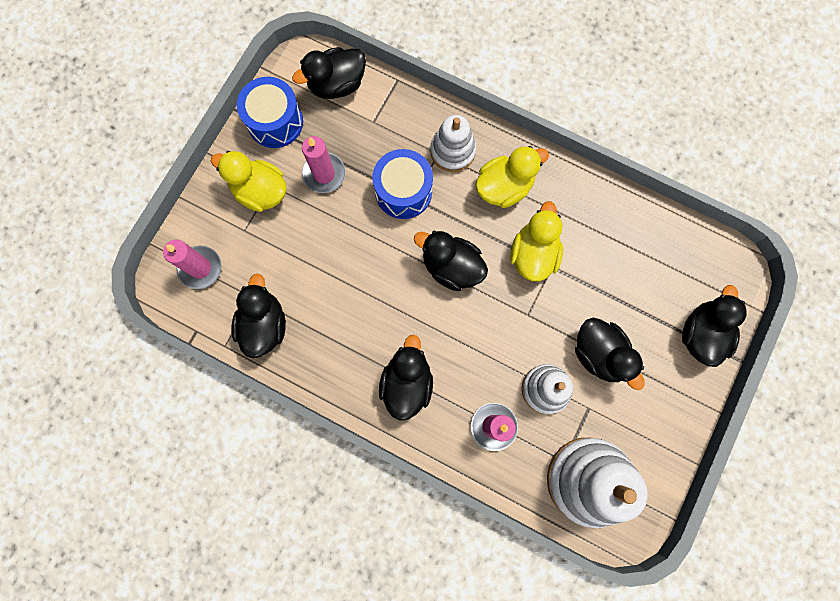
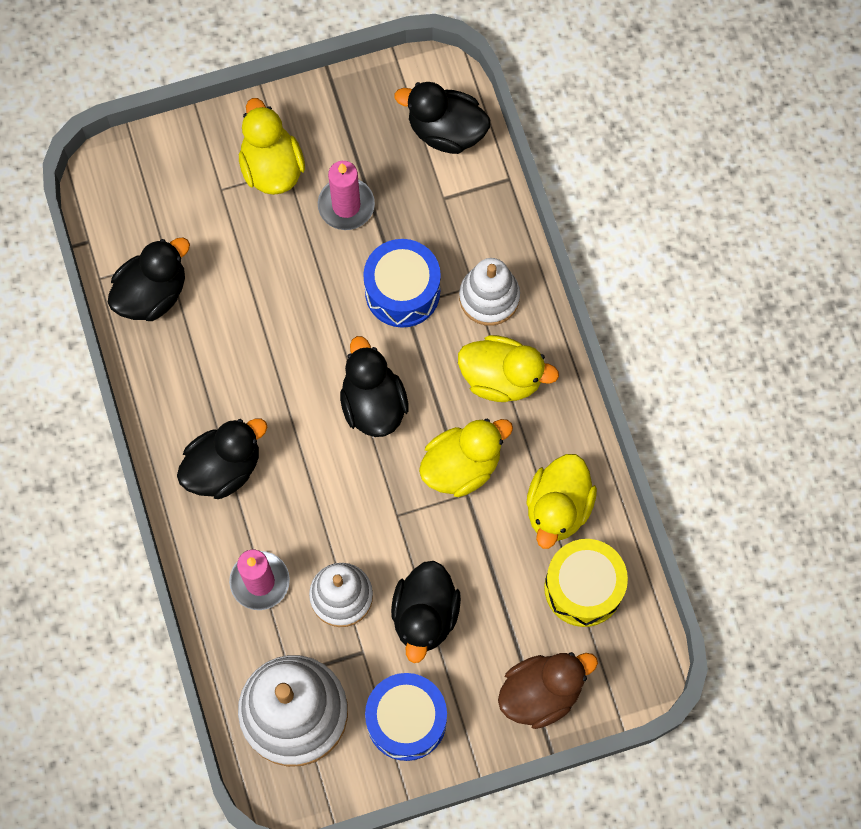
camera: 45 degrees right, 5 degrees down
pink candle [163,240,222,289] -> none
blue drum [237,77,303,148] -> blue drum moved to [365,673,447,761]
black duck [682,285,747,367] -> brown duck [498,652,598,729]
none -> yellow duck [526,454,597,549]
none -> yellow drum [544,539,628,627]

